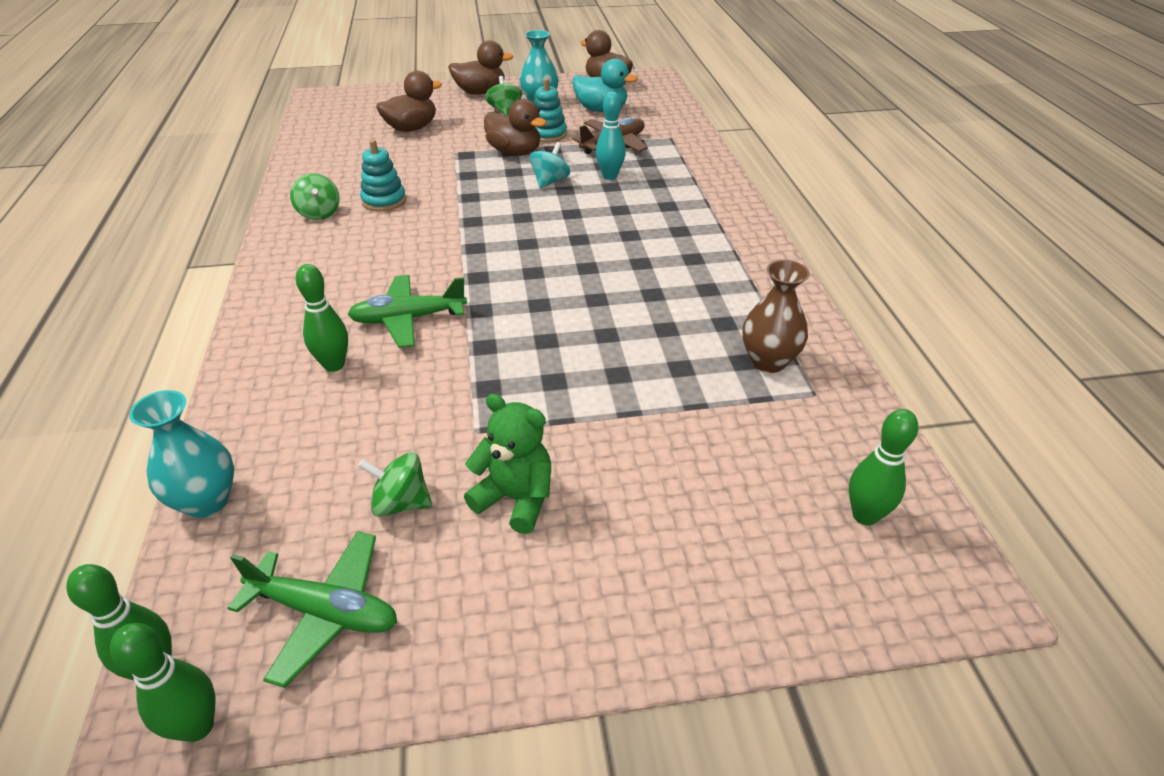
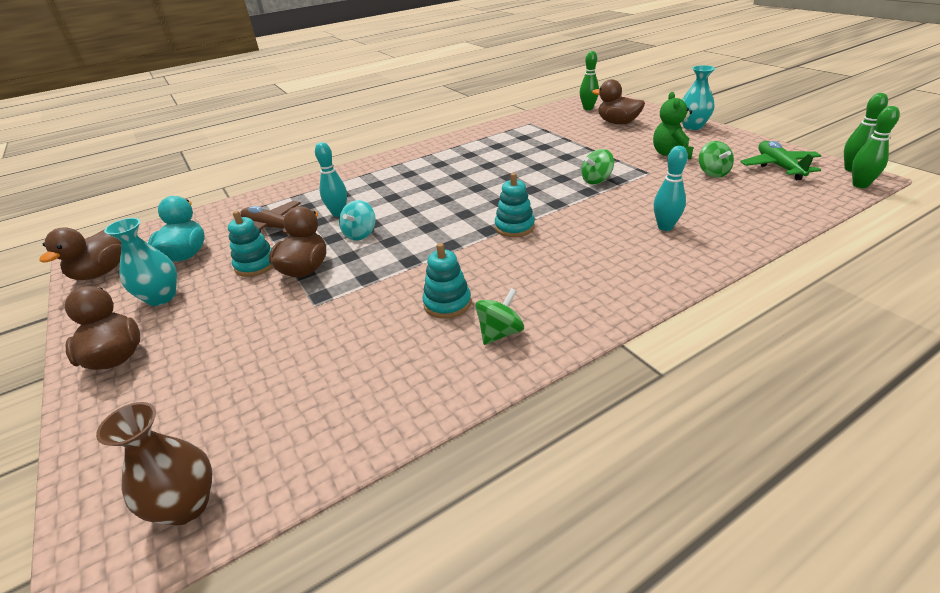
camera: 110 degrees left, 5 degrees down
turquoise vase [129,390,234,518] -> turquoise vase moved to [682,65,715,130]
green bowling pin [296,264,348,372] -> turquoise bowling pin [654,146,688,231]
green plane [348,275,467,348] -> none
brown duck [376,71,442,132] -> brown duck moved to [592,79,645,125]
green spinning top [485,76,522,116] -> green spinning top moved to [581,149,614,184]
turquoise spinning top [530,142,570,189] -> turquoise spinning top turned 75 degrees counterclockwise [339,200,376,241]
brown vase [742,260,810,373] -> brown vase moved to [96,402,212,525]
none -> turquoise stacking toy [495,173,535,237]

